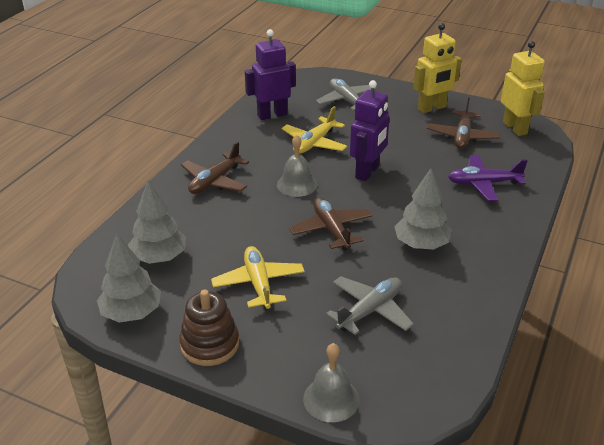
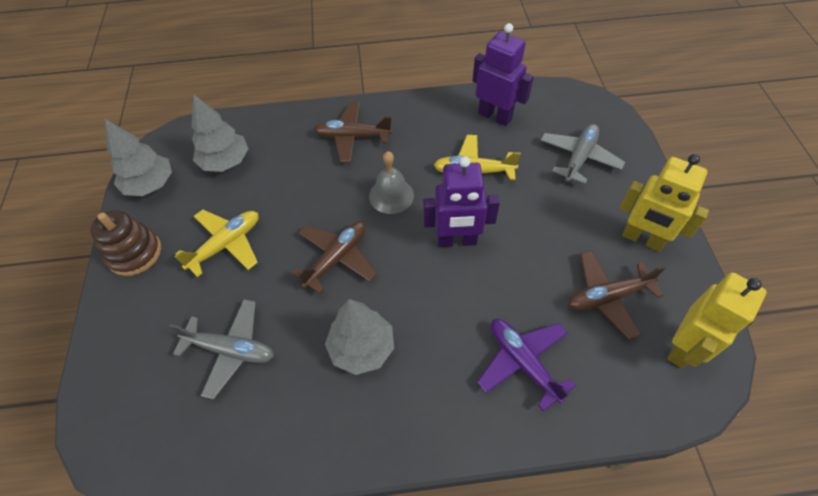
camera: 60 degrees right, 20 degrees up
grey bell [303,343,359,422] -> none

